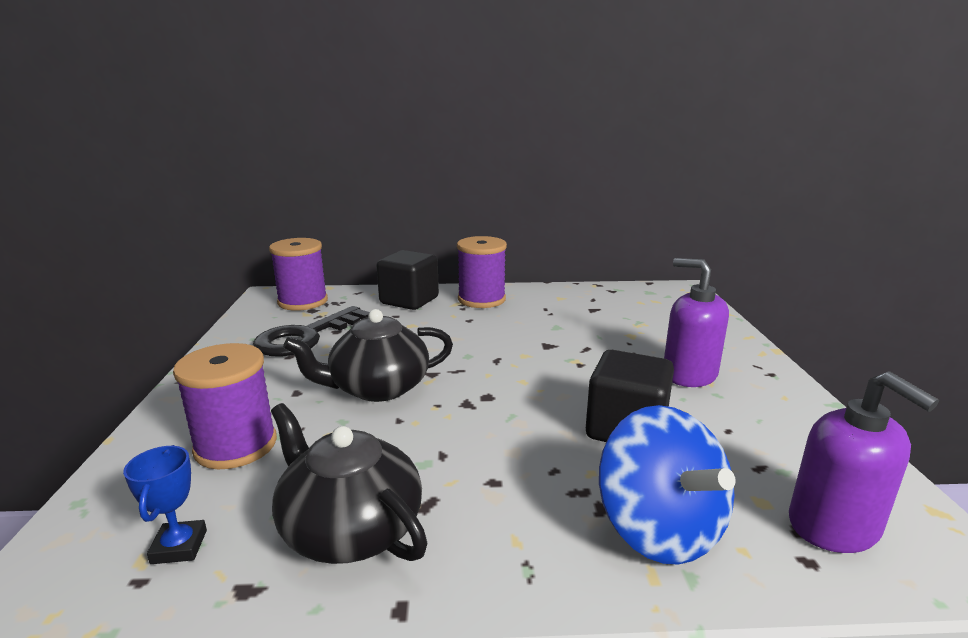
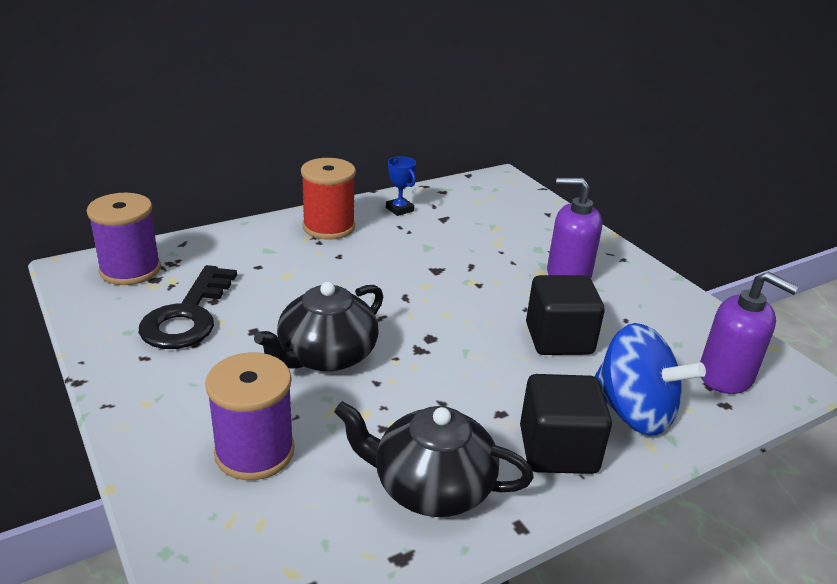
camera: 30 degrees left, 10 degrees up
blue trophy [123,445,207,564] -> blue trophy moved to [386,156,416,216]
black cube [376,250,439,310] -> black cube moved to [520,374,612,474]
purple spool [457,236,507,308] -> red spool [301,158,356,240]

